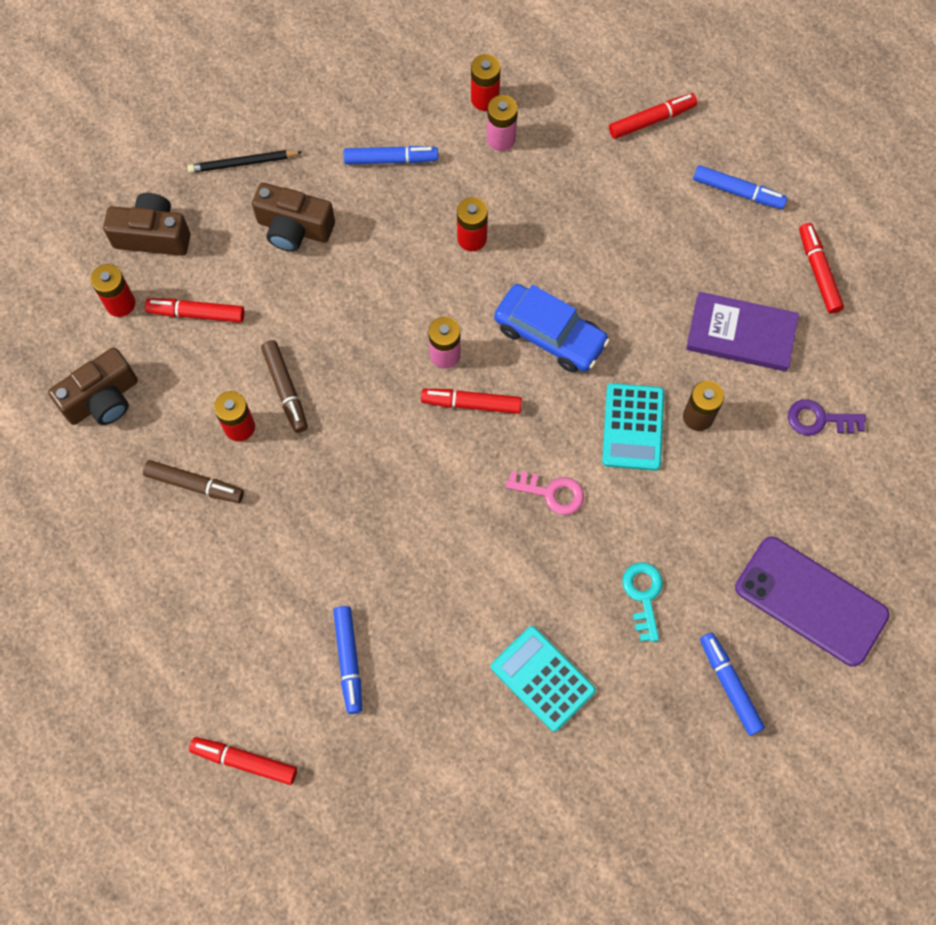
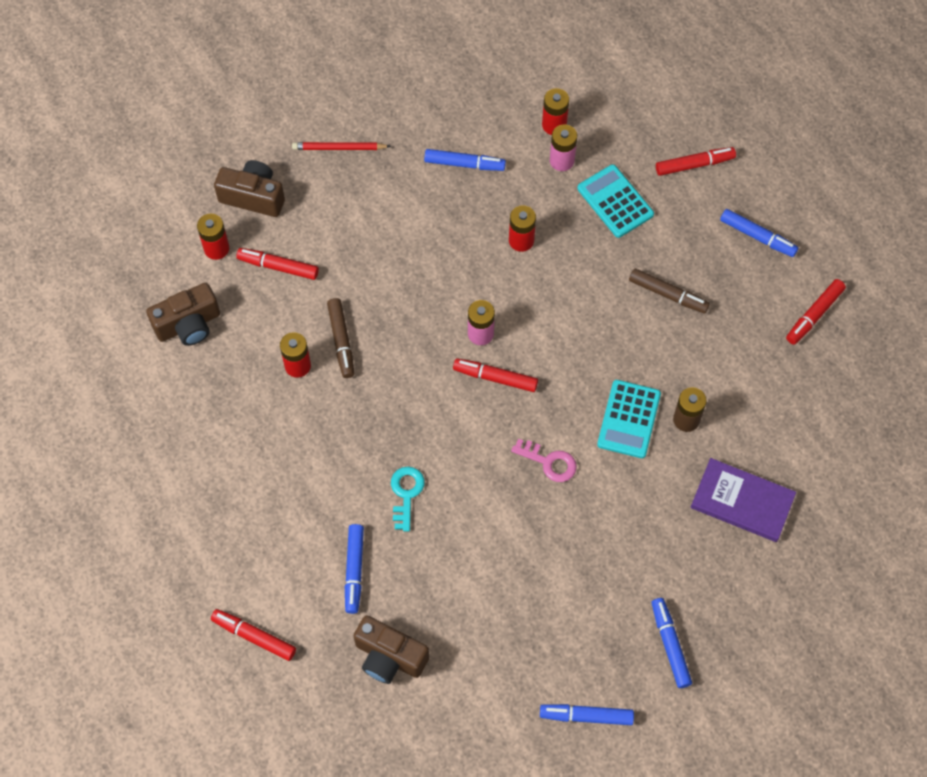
camera: 10 degrees right, 5 degrees down
brown marker [143,460,244,503] -> brown marker moved to [629,269,710,313]
black pencil [187,150,302,173] -> red pencil [292,142,391,150]
brown camera [252,183,335,252] -> brown camera moved to [354,615,429,684]
turquoise calculator [491,626,596,732] -> turquoise calculator moved to [577,164,654,238]
blue car [494,284,610,373] -> none
turquoise key [622,562,663,642] -> turquoise key moved to [391,467,425,531]
purple book [686,292,799,372] -> purple book moved to [691,458,796,542]
purple phone [735,537,889,667] -> none
purple key [788,399,866,435] -> none
red marker [799,223,844,314] -> red marker turned 135 degrees counterclockwise [786,279,846,345]
none -> blue marker [540,704,634,725]

